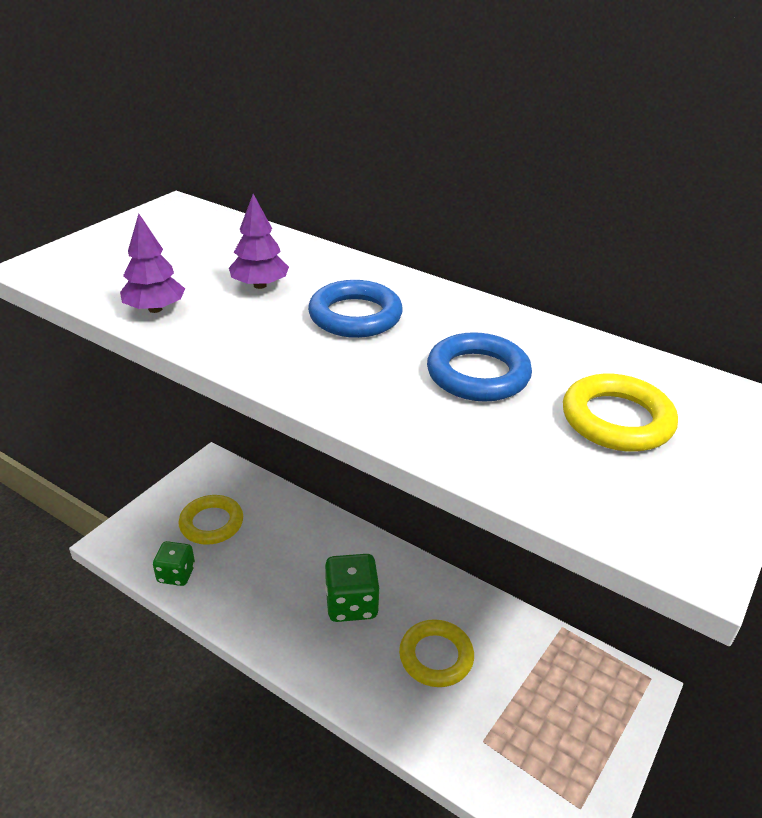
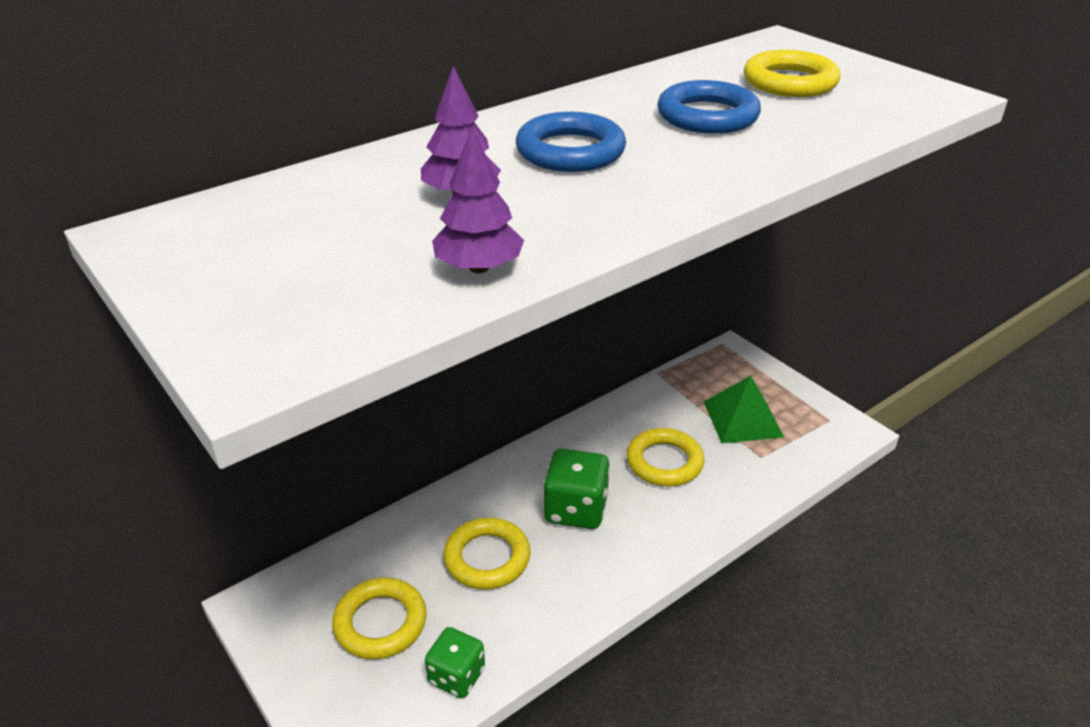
camera: 70 degrees left, 0 degrees up
none -> yellow ring [443,517,531,590]
none -> green pyramid [704,376,784,443]

